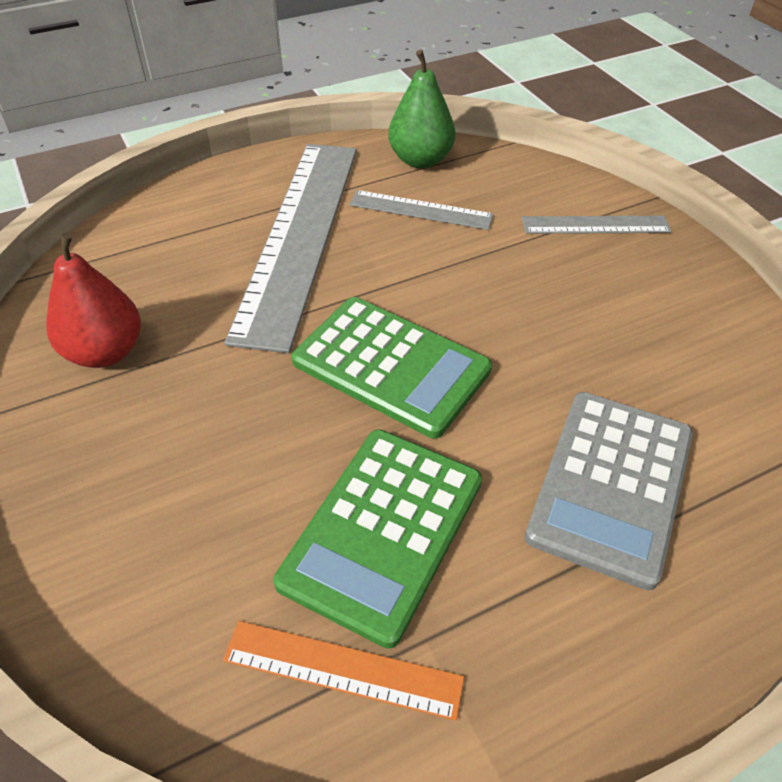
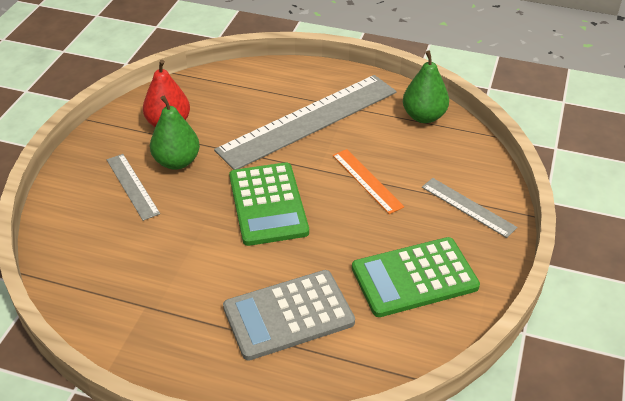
camera: 45 degrees right, 5 degrees down
orange ruler [223,621,464,721] -> orange ruler moved to [333,149,404,214]
green calculator [274,429,482,649] -> green calculator moved to [352,237,480,317]
grey ruler [349,190,494,230] -> grey ruler moved to [107,154,160,221]
none -> green pear [150,96,200,170]

